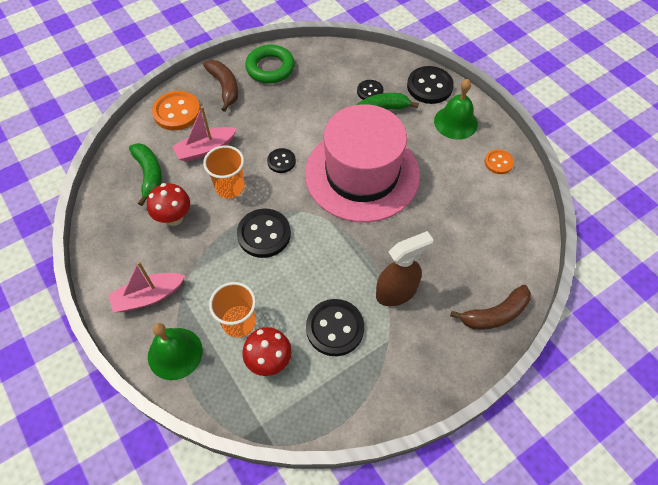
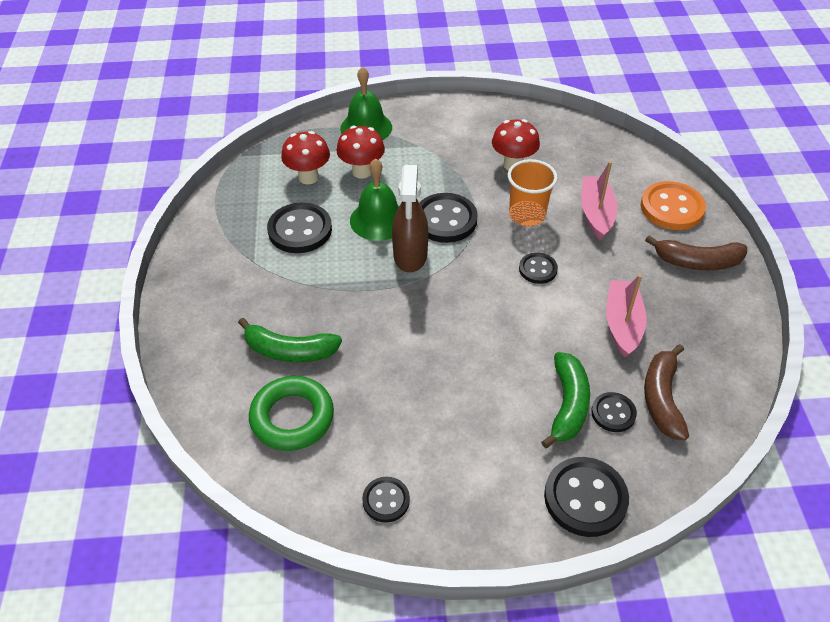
camera: 120 degrees right, 10 degrees down
pink boat [108,261,185,313] -> pink boat moved to [606,274,647,357]
green banana [129,143,162,206] -> green banana moved to [238,318,342,362]
orange cup [209,282,256,338] -> red mushroom [336,126,385,178]
green ring [245,45,295,83] -> green ring moved to [249,376,334,451]
pink hat [305,104,420,222] -> none
brown spray bottle [376,231,433,306] -> brown spray bottle moved to [392,165,428,273]
green bell [434,79,478,140] -> green bell moved to [350,158,399,241]
brown banana [450,285,531,330] -> brown banana moved to [644,344,689,440]
orange button [485,149,514,174] -> black button [362,477,410,523]

